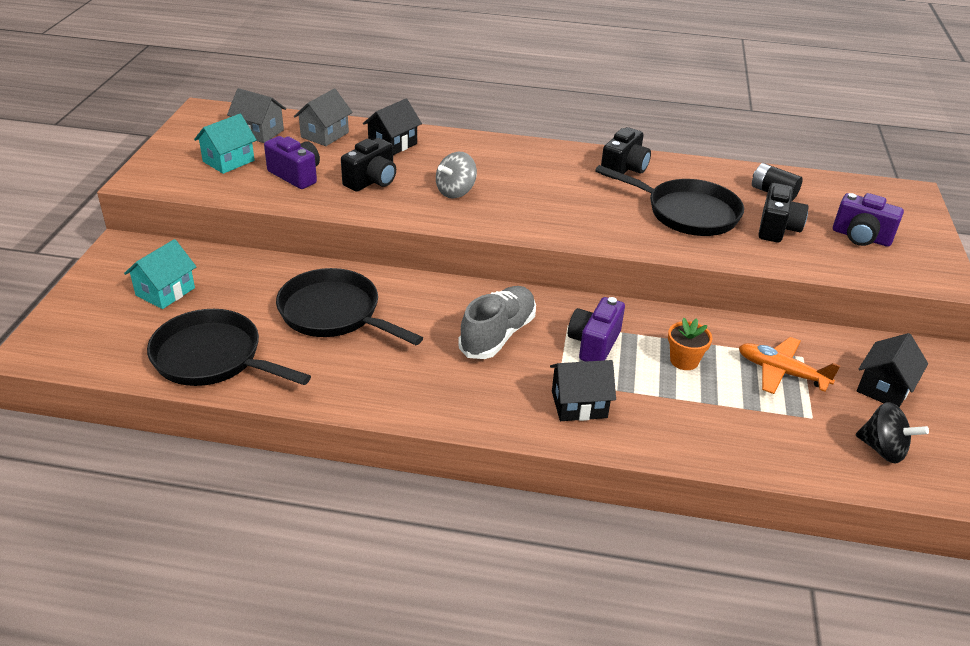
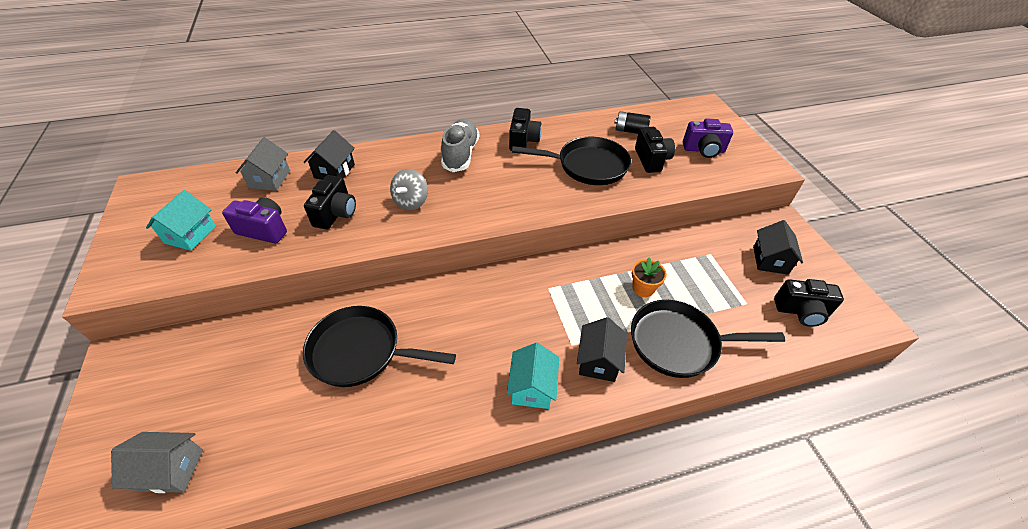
camera: 25 degrees left, 10 degrees up
turquoise house [124,239,196,309] -> turquoise house moved to [507,343,559,409]
black pan [147,309,311,386] -> black pan moved to [631,300,785,378]
grey house [227,88,286,143] -> grey house moved to [111,432,203,493]
grey shoe [458,286,536,359] -> grey shoe moved to [441,118,479,172]
black house [550,360,616,421] -> black house turned 45 degrees counterclockwise [577,317,627,382]
purple camera [568,297,625,362] -> none
orange plane [739,337,840,394] -> none
black spinning top [856,402,929,464] -> black camera [774,279,844,327]

